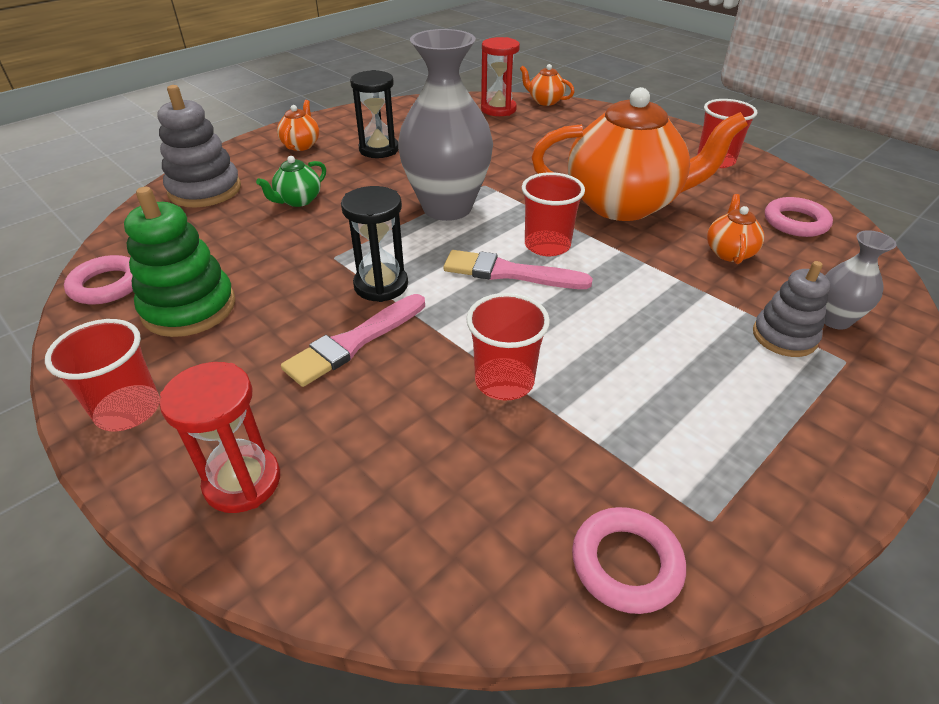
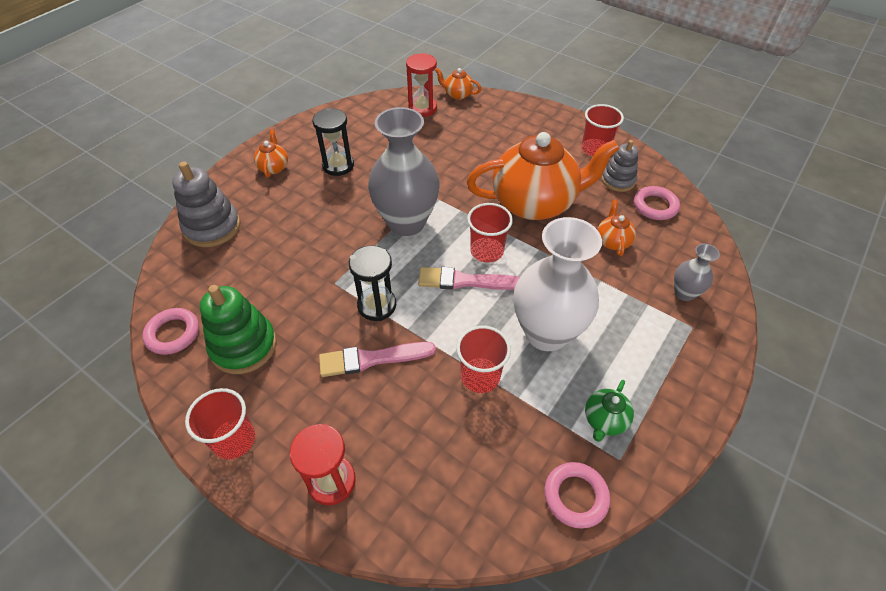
camera: 10 degrees left, 10 degrees up
green teapot [256,156,326,207] -> green teapot moved to [585,380,634,442]
pink brush [281,294,425,387] -> pink brush turned 45 degrees clockwise [319,342,436,377]
grey stacking toy [753,261,830,357] -> grey stacking toy moved to [602,140,638,192]
none -> white vase [514,217,602,351]

